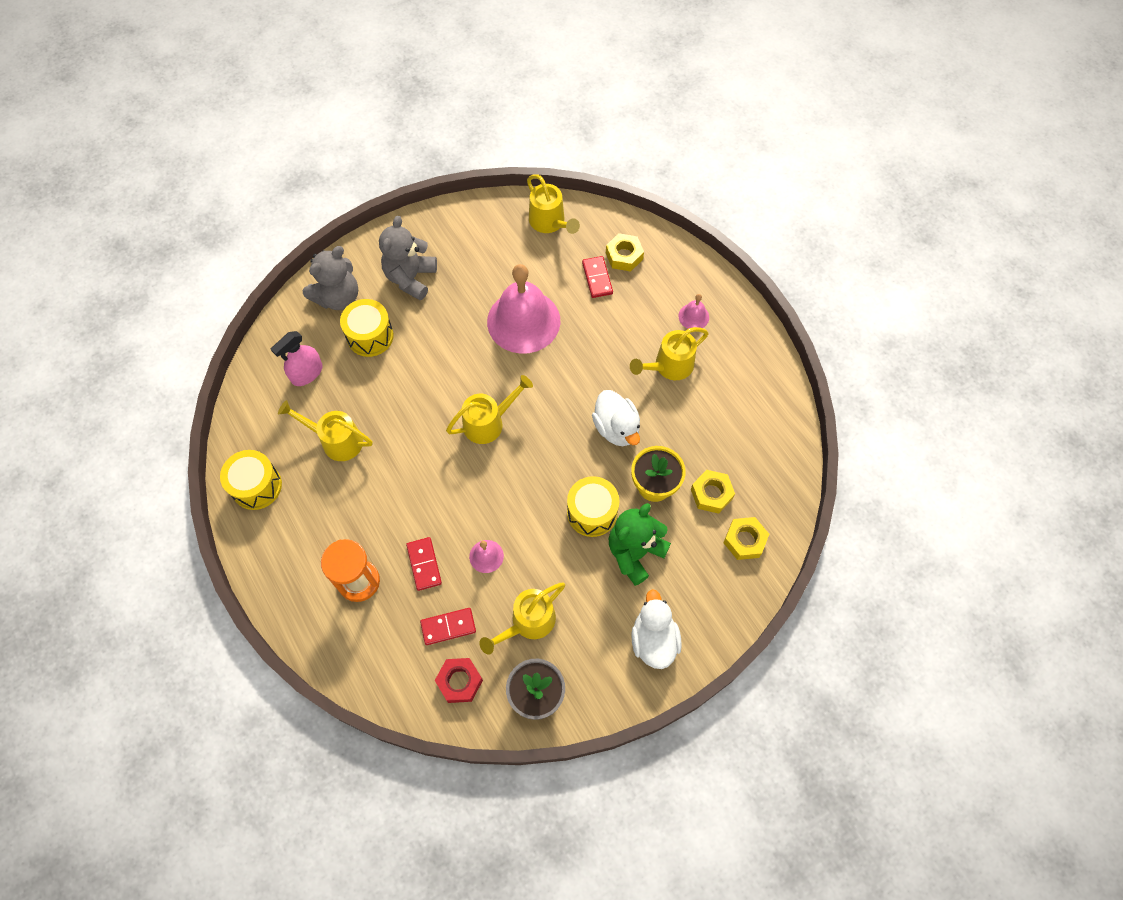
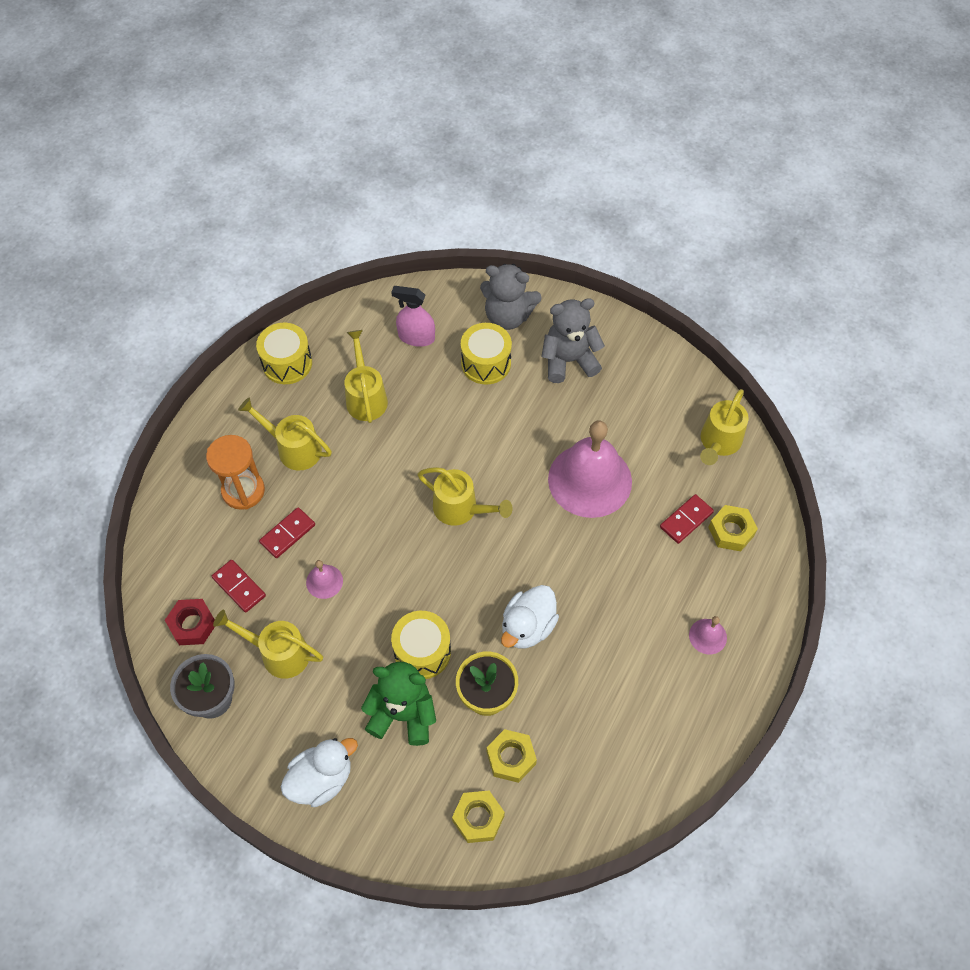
camera: 60 degrees right, 5 degrees down
yellow watering can [630,327,709,380] -> yellow watering can moved to [238,397,332,471]

